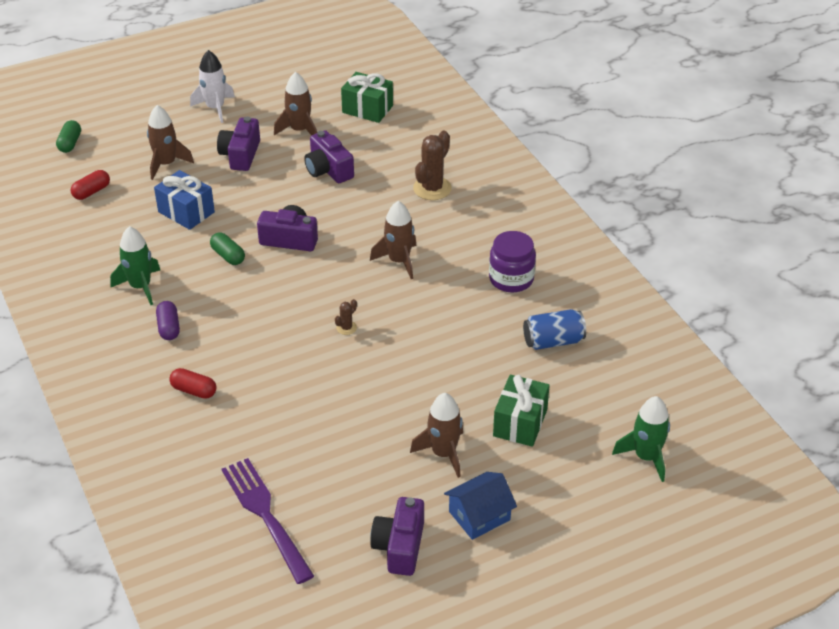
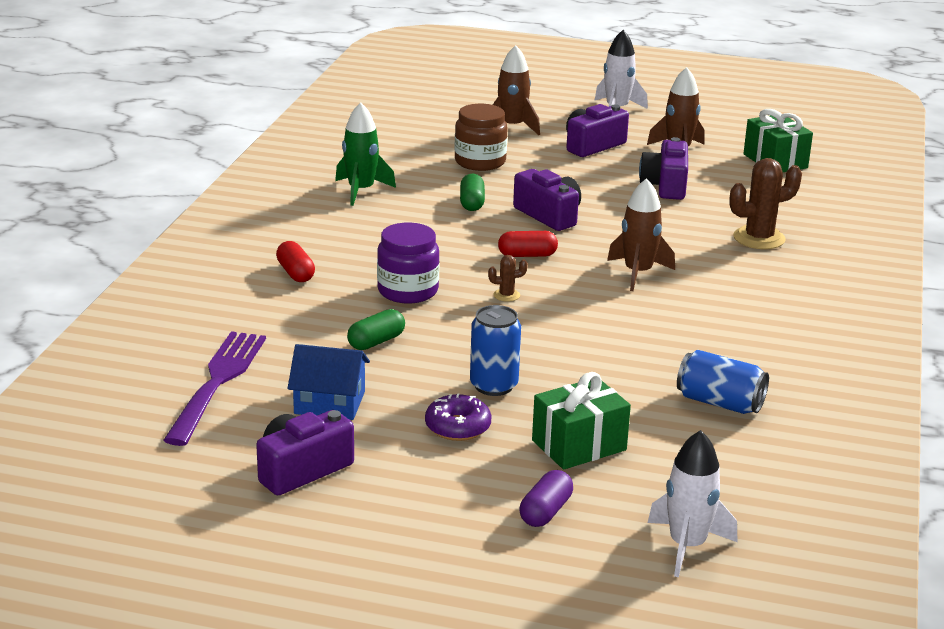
camera: 40 degrees right, 15 degrees down
green capsule [56,120,81,153] -> green capsule moved to [347,309,405,350]
red capsule [71,170,110,200] -> red capsule moved to [498,231,558,257]
blue gift [154,170,215,230] -> brown jar [454,104,507,171]
purple capsule [156,301,180,340] -> purple capsule moved to [520,470,573,527]
brown rocket [410,393,463,478] -> purple donut [425,393,492,441]
blue house [444,472,517,540] -> blue house moved to [288,344,370,420]
purple jar [489,231,536,293] -> purple jar moved to [377,223,440,303]
green rocket [612,396,670,482] -> white rocket [648,430,738,577]
none -> blue can [470,305,521,396]

